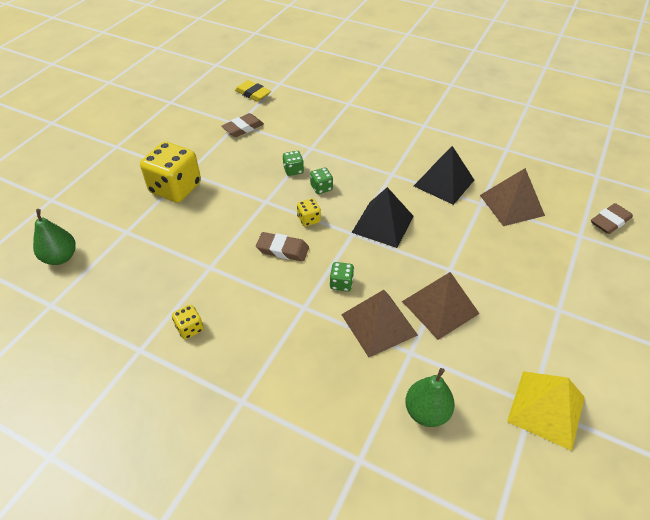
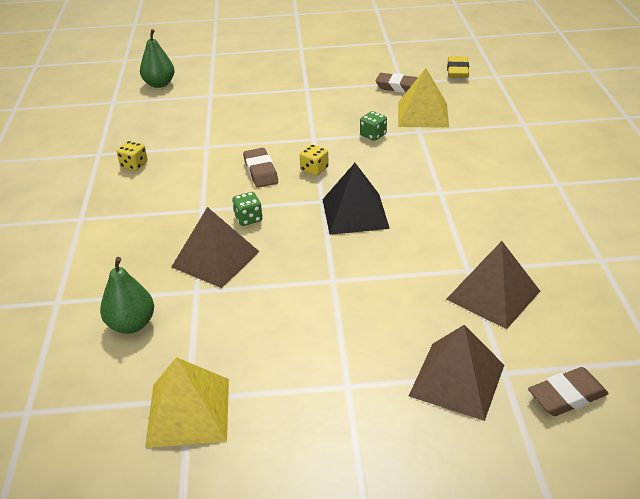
camera: 60 degrees right, 10 degrees down
yellow dice [140,142,201,203] -> none
green dice [310,168,333,194] -> none
brown pyramid [402,272,480,340] -> brown pyramid moved to [409,325,504,421]
black pyramid [414,146,474,205] -> none
brown eraser [591,203,633,234] -> brown eraser turned 45 degrees counterclockwise [528,367,609,416]
none -> yellow pyramid [398,68,449,128]

